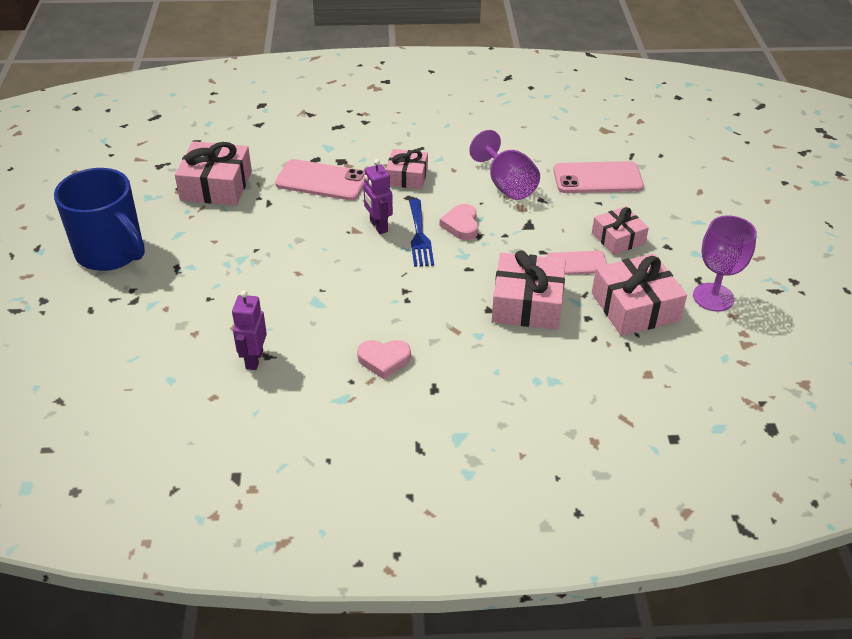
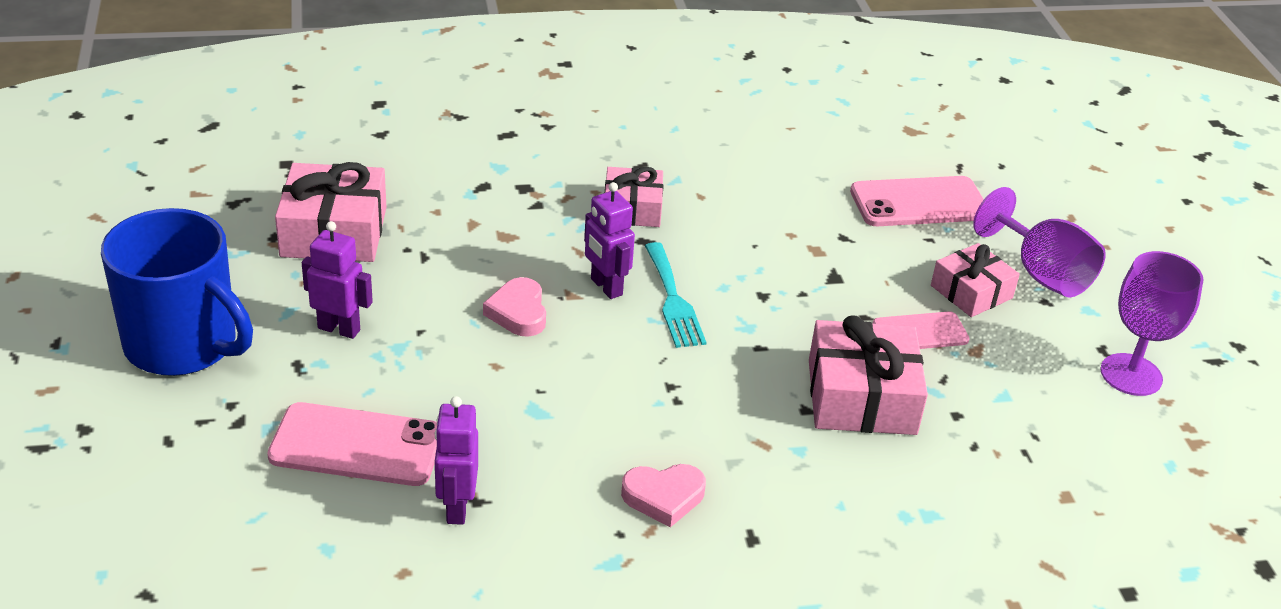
camera: 10 degrees left, 5 degrees down
pink phone [275,159,365,201] -> pink phone moved to [267,402,437,486]
blue fork [409,199,434,267] -> turquoise fork [645,242,707,348]
pink heart [440,204,478,240] -> pink heart moved to [483,277,546,337]
purple goblet [469,130,540,200] -> purple goblet moved to [973,187,1106,298]
pink gift [592,254,687,336] -> none
none -> purple robot [302,221,373,339]

